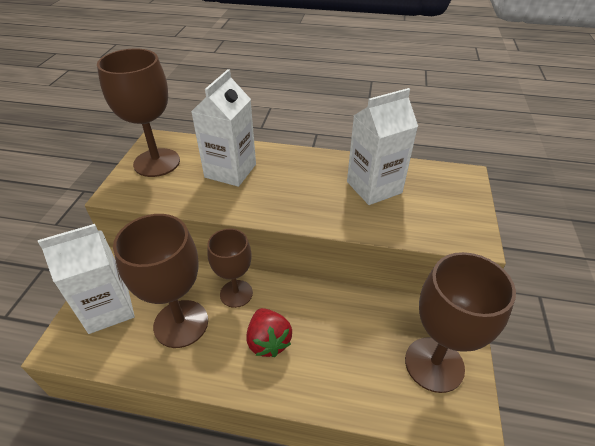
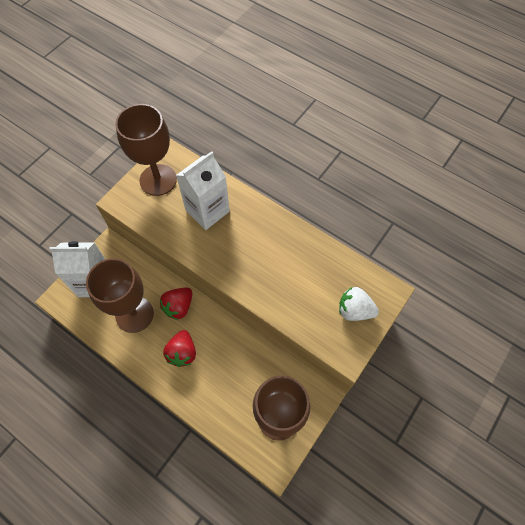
camera: 25 degrees right, 20 degrees up
brown goblet [207,228,253,308] -> red strawberry [160,287,192,320]
white carton [347,88,418,205] -> none
none -> white strawberry [339,287,379,321]

